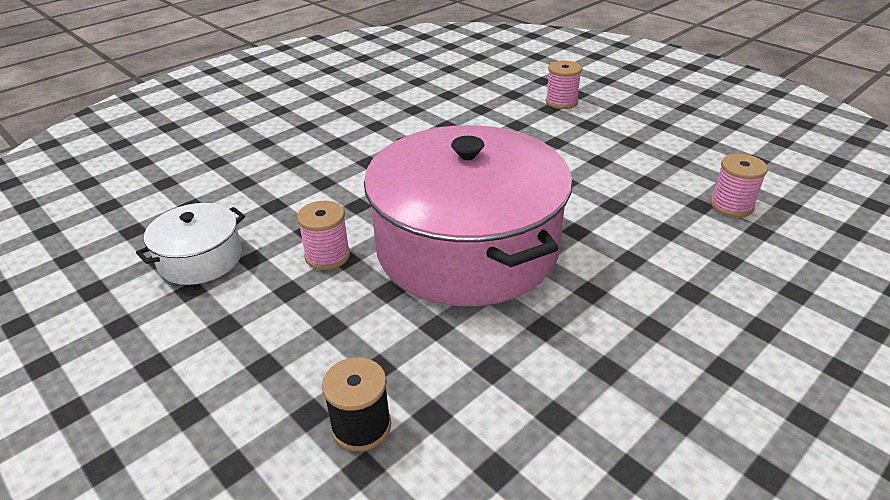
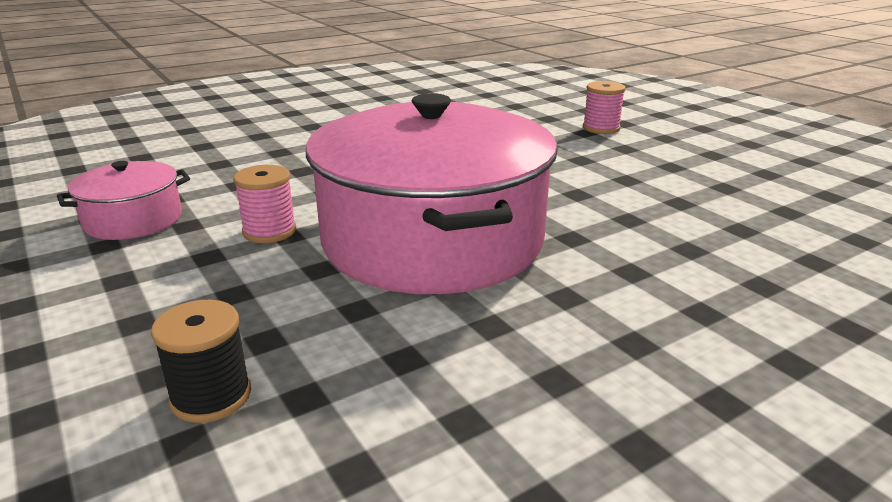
camera: 10 degrees right, 10 degrees down
white pot [136,203,245,285] -> pink pot [57,161,190,240]
pink spool [710,154,768,217] -> none

